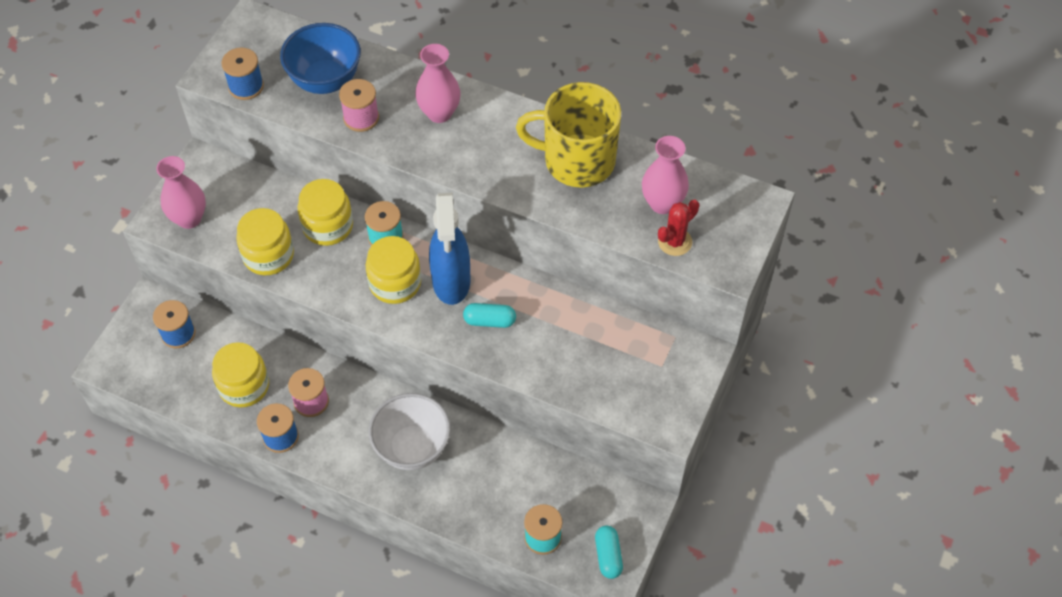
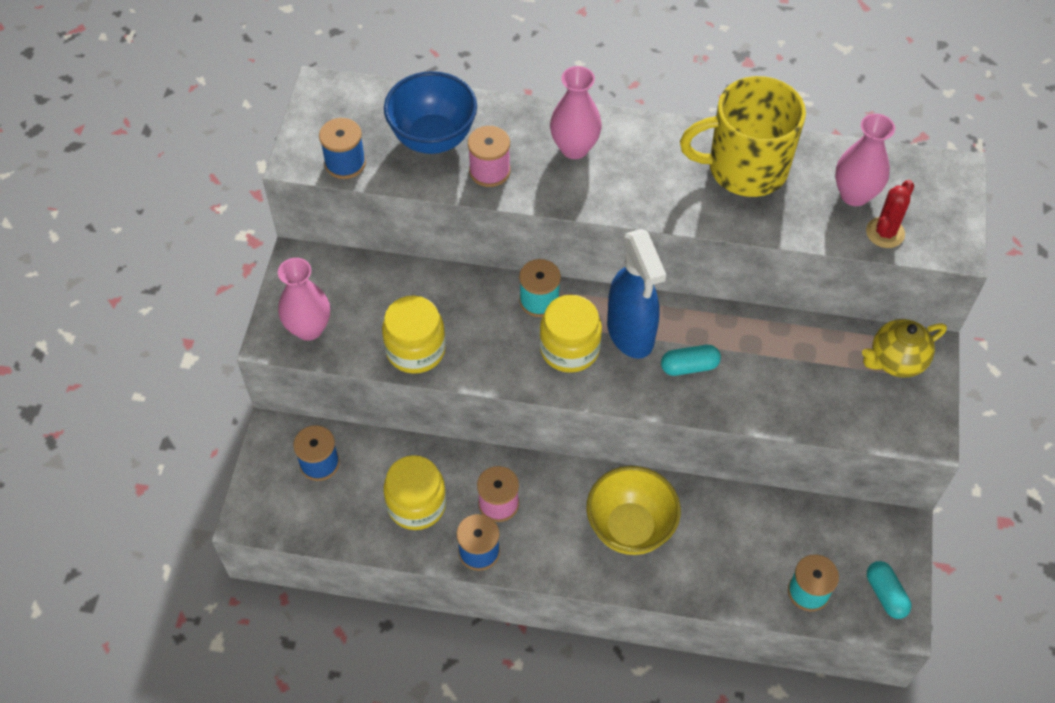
camera: 15 degrees left, 0 degrees up
yellow jar [298,179,353,246] -> none
white bowl [369,393,451,470] -> yellow bowl [586,466,681,555]
none -> yellow teapot [862,319,947,378]

